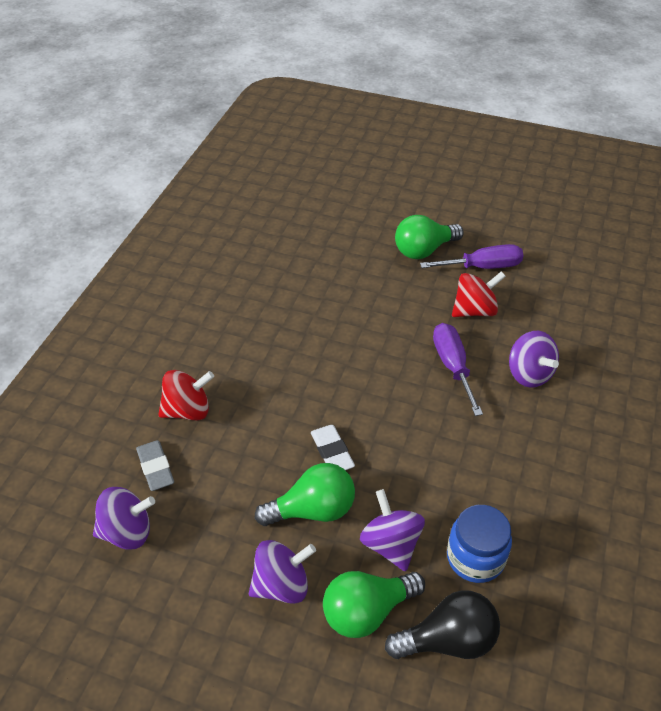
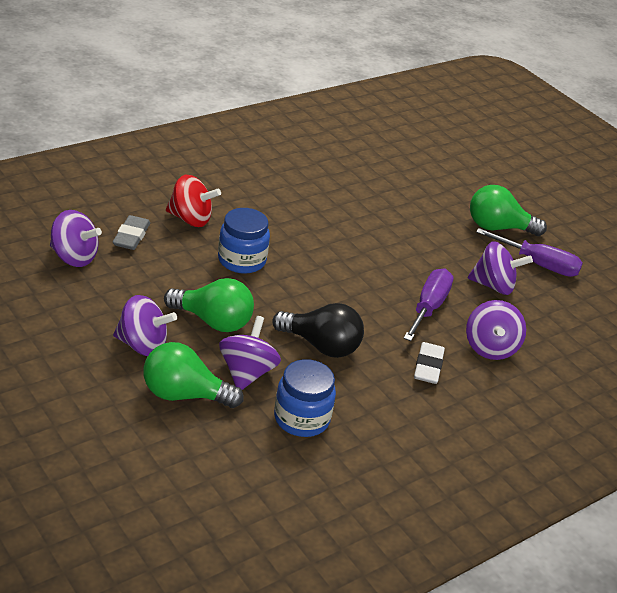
camera: 30 degrees right, 10 degrees down
white eraser [311,425,355,470] -> white eraser moved to [414,342,445,384]
black light bulb [385,590,500,659] -> black light bulb moved to [272,303,364,358]
red spinning top [452,271,506,317] -> purple spinning top [468,241,533,295]
none -> blue jar [218,208,270,274]

